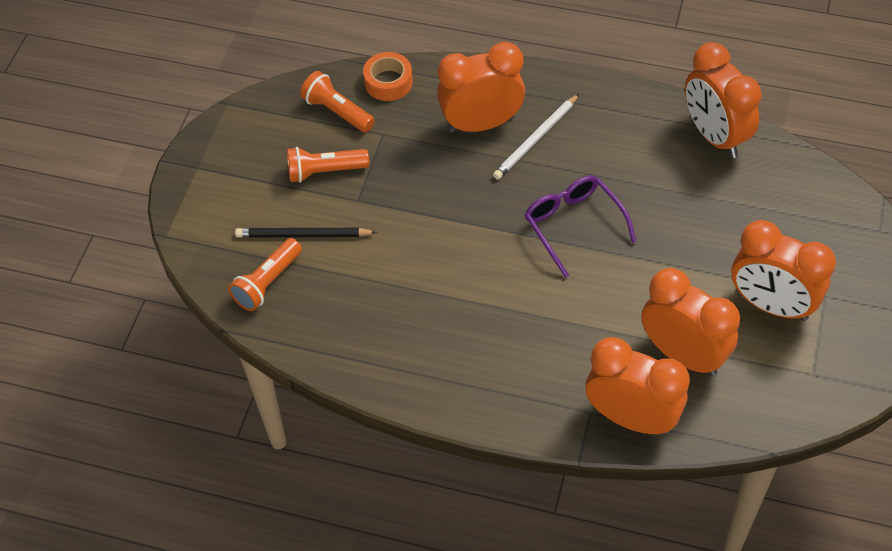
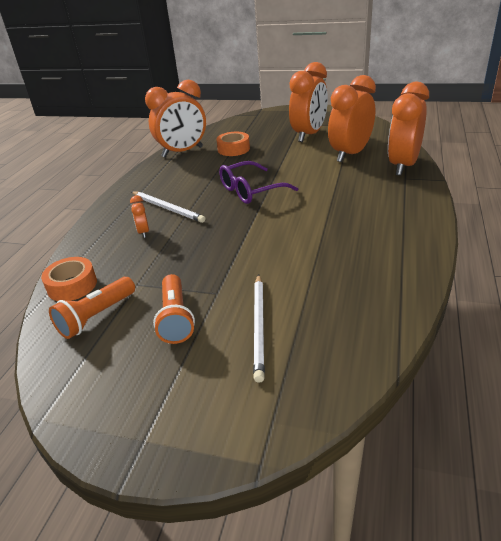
camera: 90 degrees left, 20 degrees down
orange flashlight [228,238,302,311] -> none
black pencil [235,228,377,237] -> white pencil [253,274,265,383]
orange clock [437,42,525,133] -> orange clock [130,195,149,238], size x0.42
none -> orange tape [216,132,250,156]

